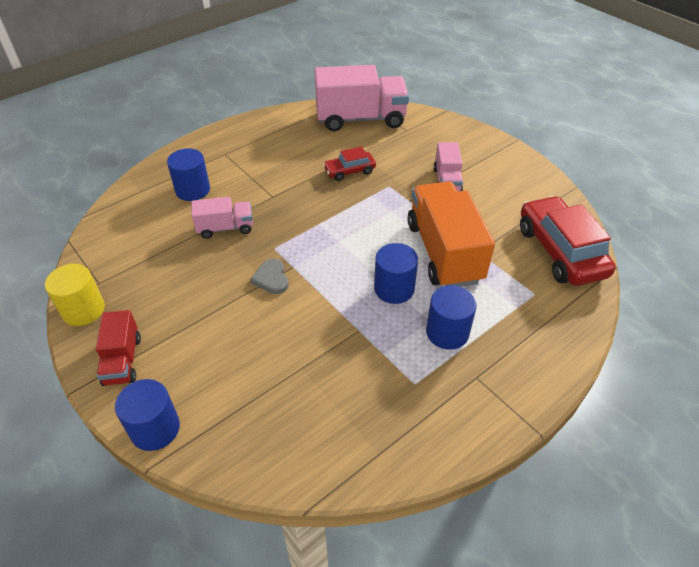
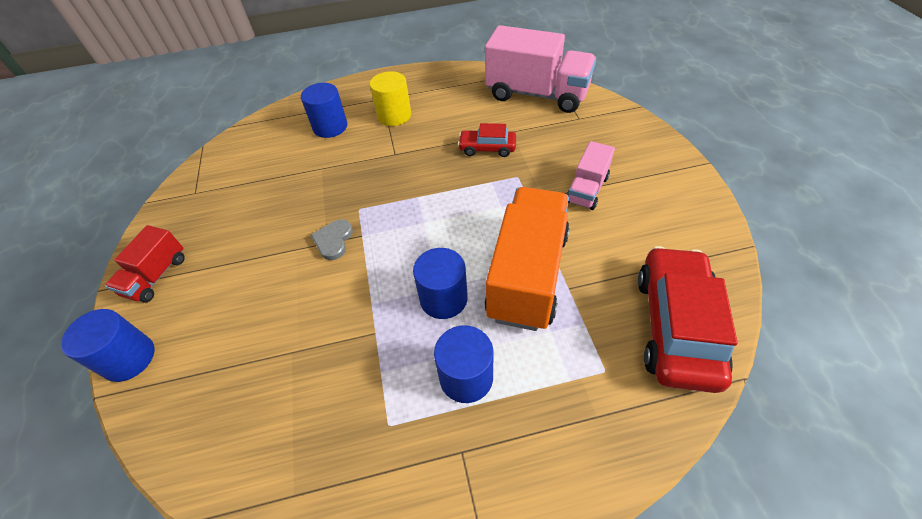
camera: 30 degrees right, 5 degrees up
yellow cylinder [45,264,105,326] -> yellow cylinder moved to [370,71,411,126]
pink truck [192,197,253,239] -> none

